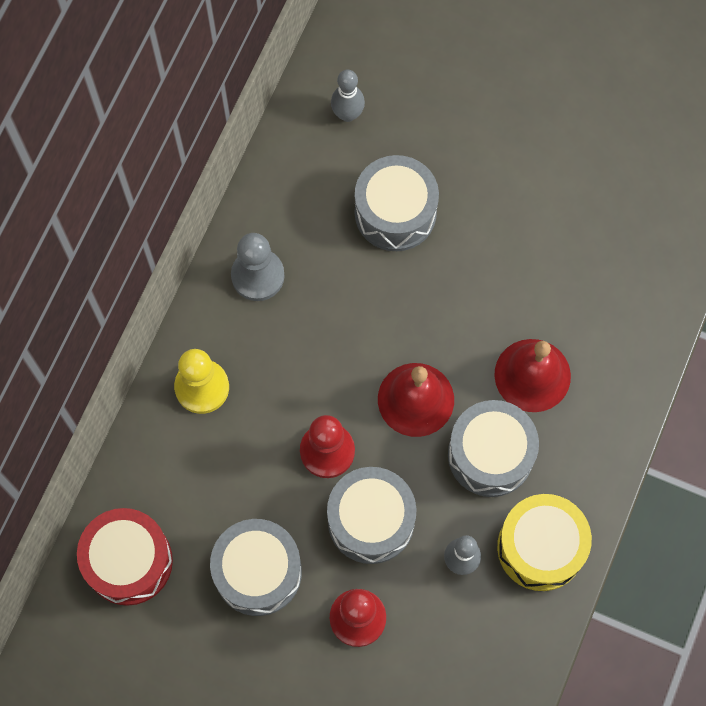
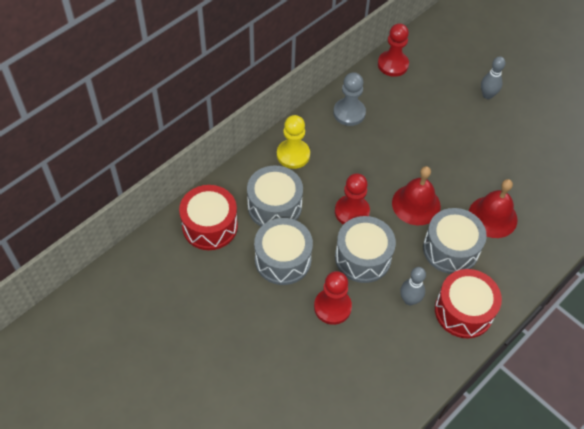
camera: 20 degrees right, 15 degrees down
grey bowling pin [331,70,365,122] -> grey bowling pin moved to [481,56,506,99]
grey drum [355,155,439,251] -> grey drum moved to [247,165,303,226]
yellow drum [497,494,592,591] -> red drum [435,269,502,339]
none -> red pawn [378,23,409,77]

